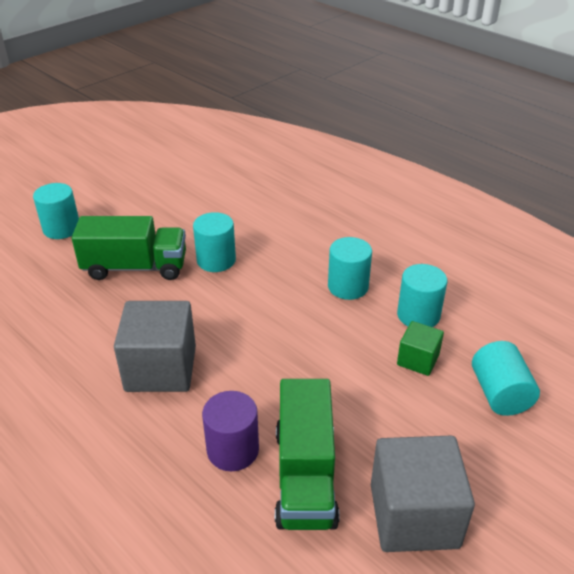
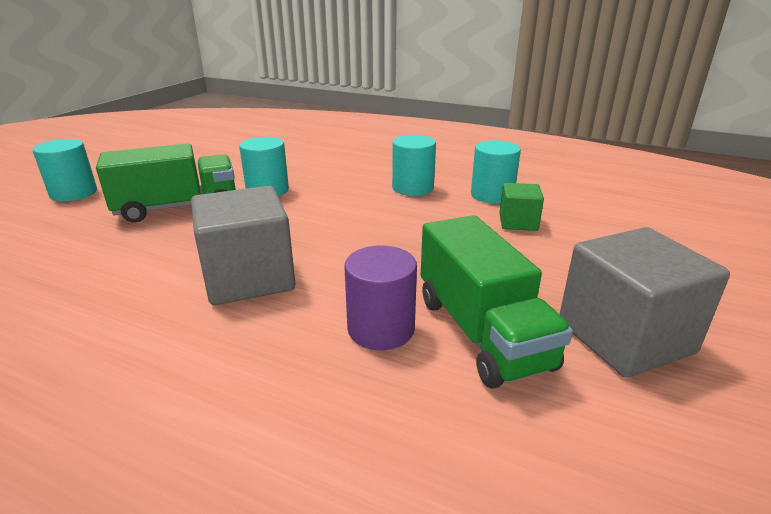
camera: 20 degrees left, 10 degrees down
turquoise cylinder [472,341,540,416] -> none

